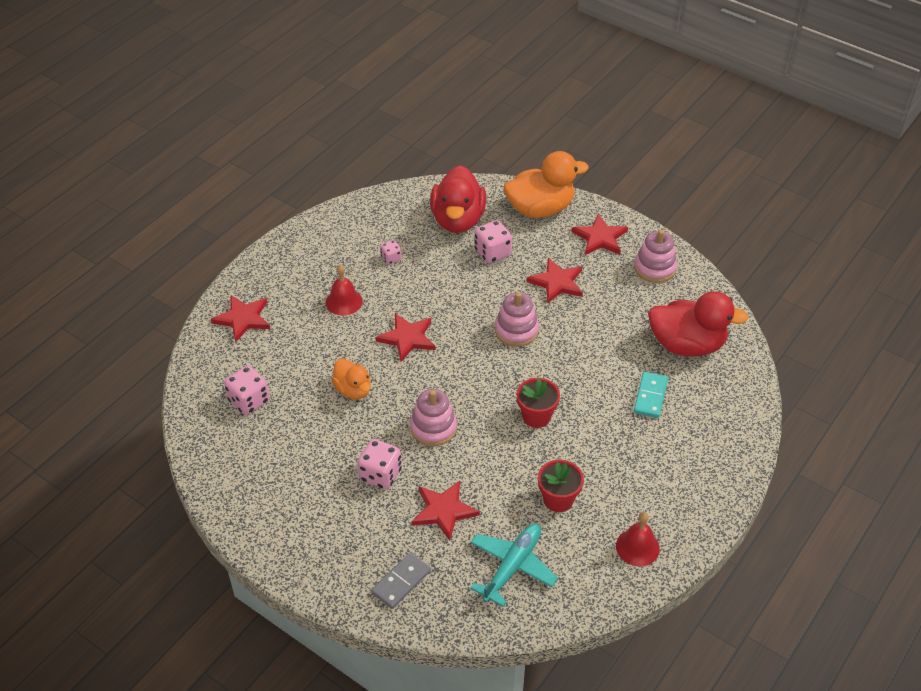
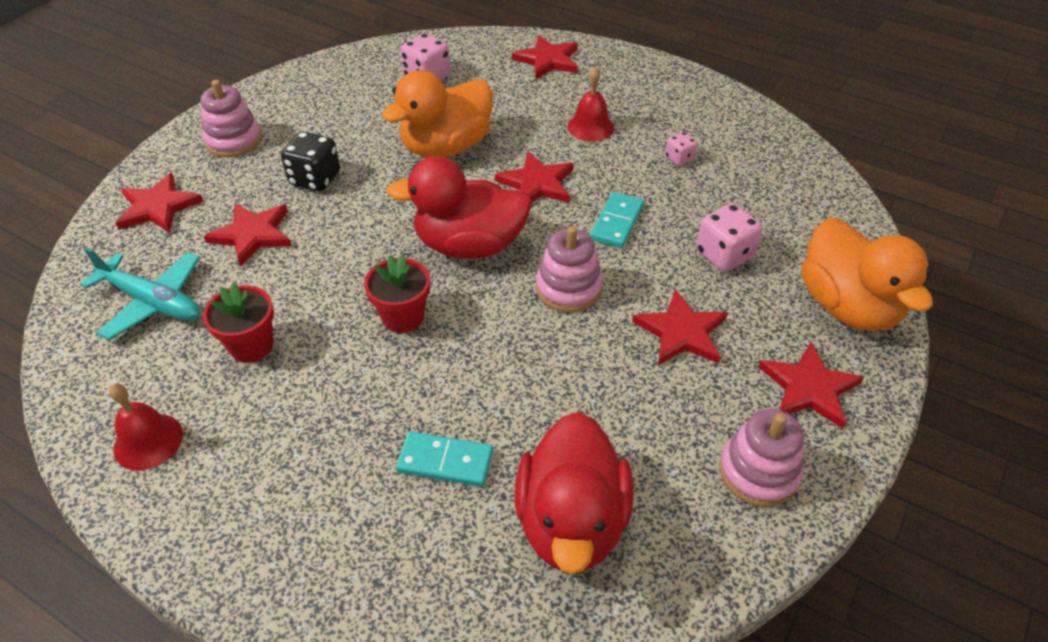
camera: 85 degrees right, 0 degrees up
orange duck [331,358,371,399] -> orange duck [382,70,493,158], size x1.77
pink dice [357,439,402,489] -> black dice [281,132,340,191]
grey domino [371,552,431,609] -> red star [116,173,203,233]
pink stacking toy [410,389,457,446] -> pink stacking toy moved to [200,80,262,157]
red duck [430,165,486,233] -> red duck moved to [387,156,532,259]
none -> turquoise domino [590,192,644,248]

